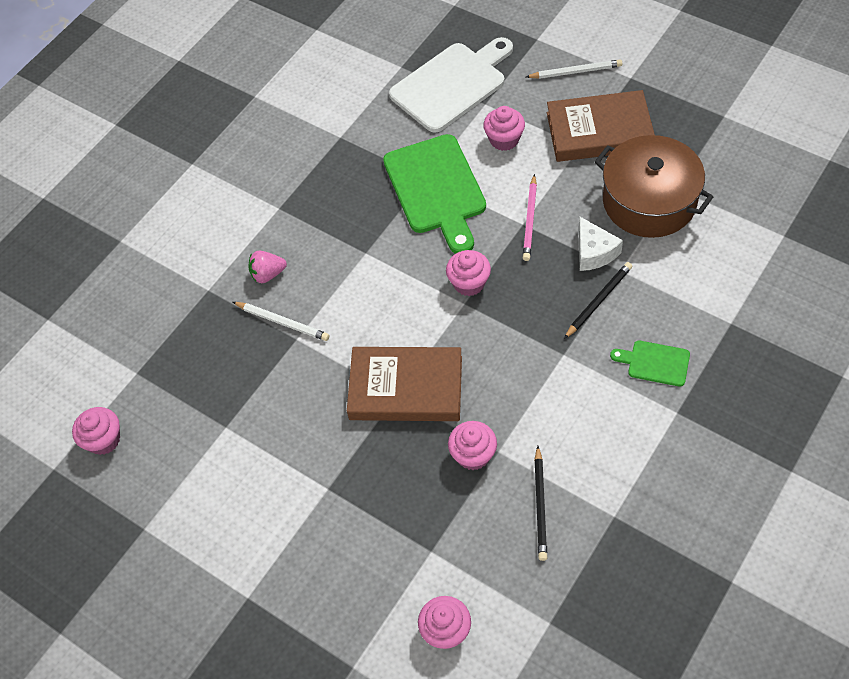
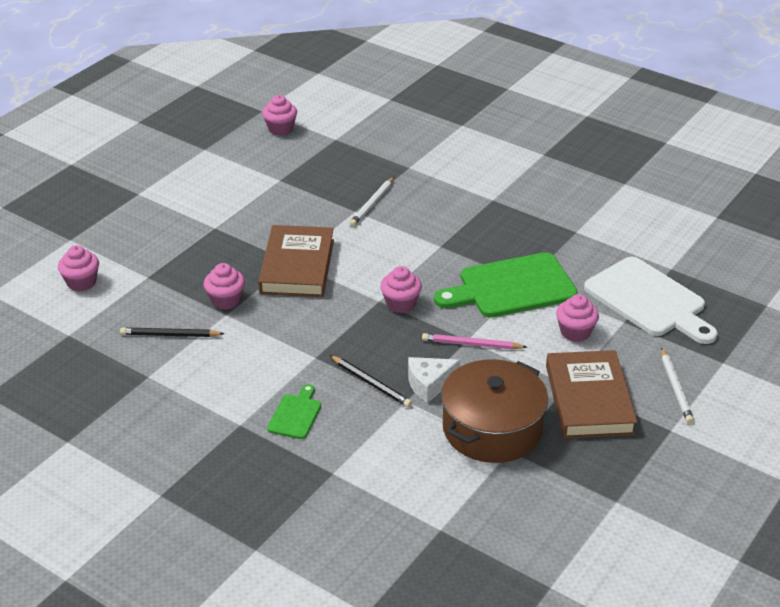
camera: 85 degrees right, 20 degrees down
pink strawberry [248,250,287,283] -> none

